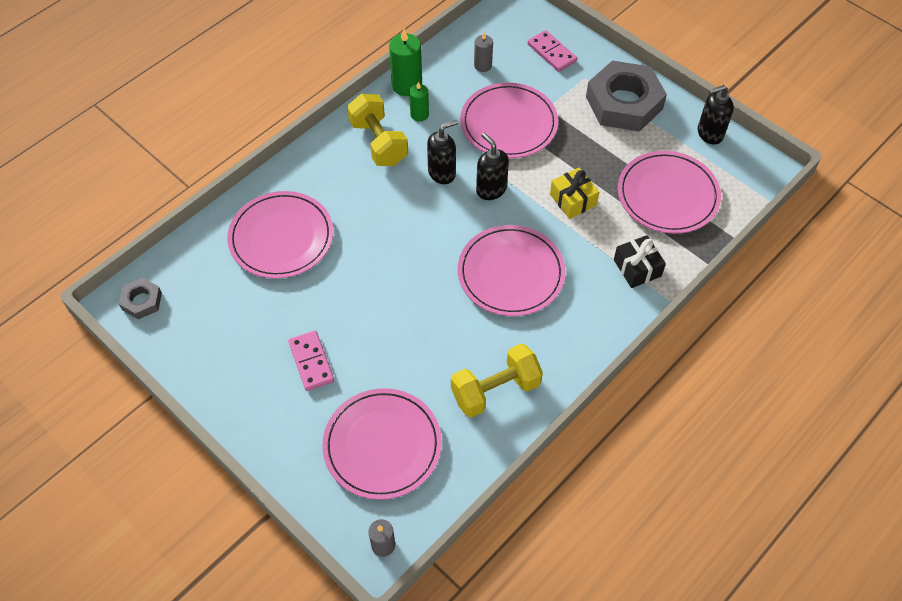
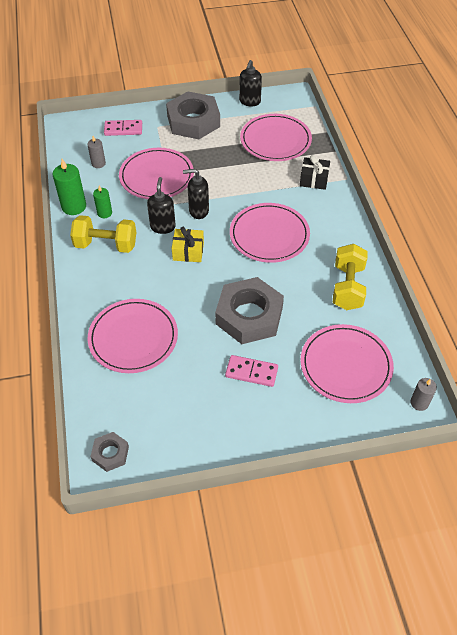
camera: 55 degrees left, 5 degrees down
yellow gift [550,167,600,219] -> yellow gift moved to [172,227,204,262]
none -> grey nut [215,277,284,344]

